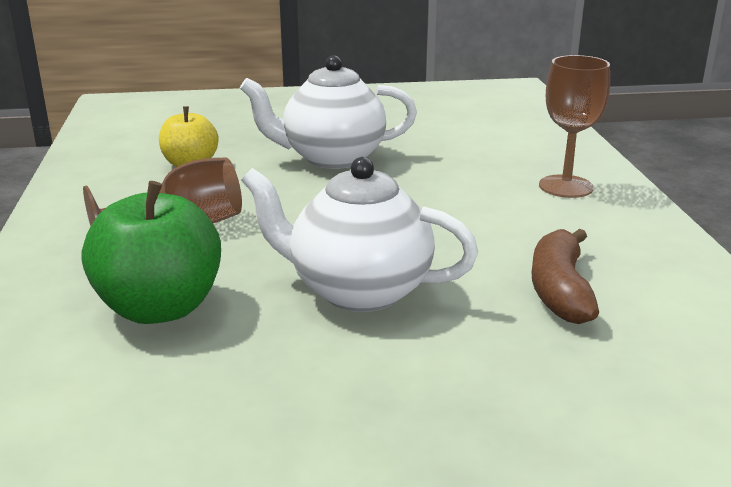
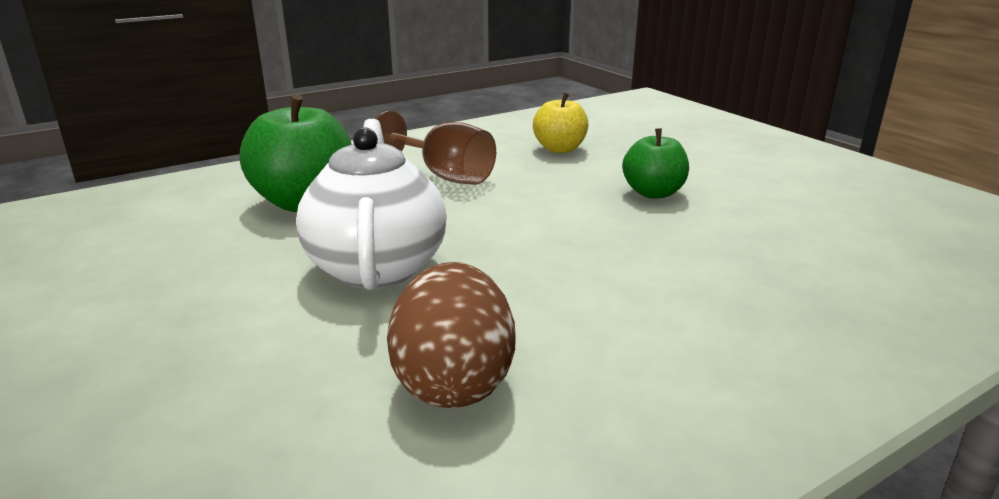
camera: 65 degrees right, 0 degrees up
white teapot [240,55,417,169] -> green apple [622,128,689,199]
brown banana [532,229,599,324] -> brown egg [387,262,516,408]
brown goblet [539,55,610,198] -> none

